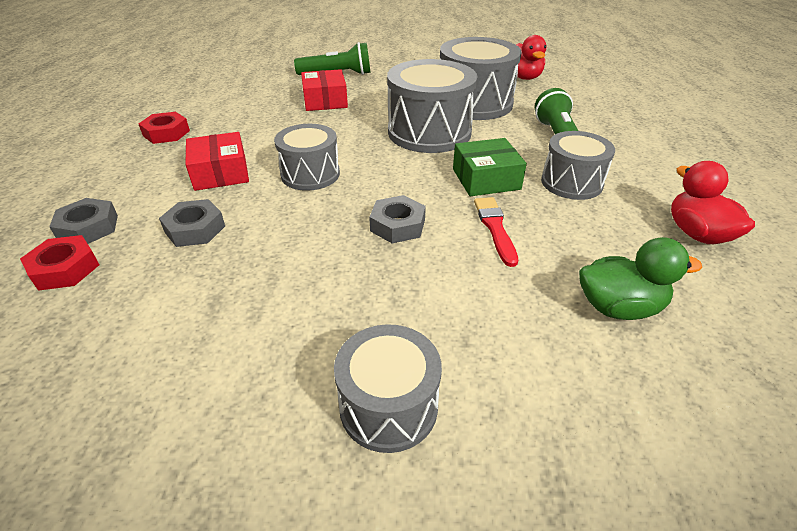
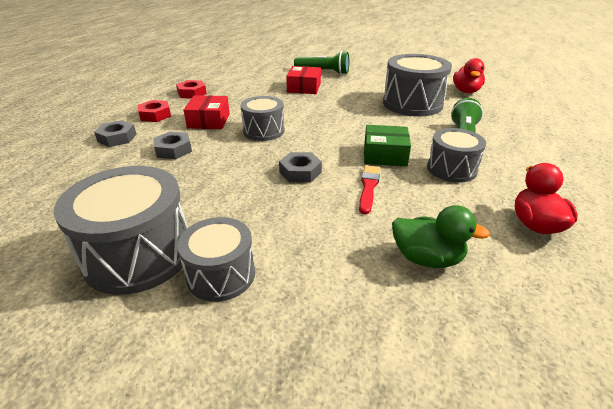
camera: 20 degrees right, 5 degrees down
red nut [20,235,99,291] -> red nut moved to [138,100,171,122]
grey drum [387,59,478,153] -> grey drum moved to [54,166,188,295]

